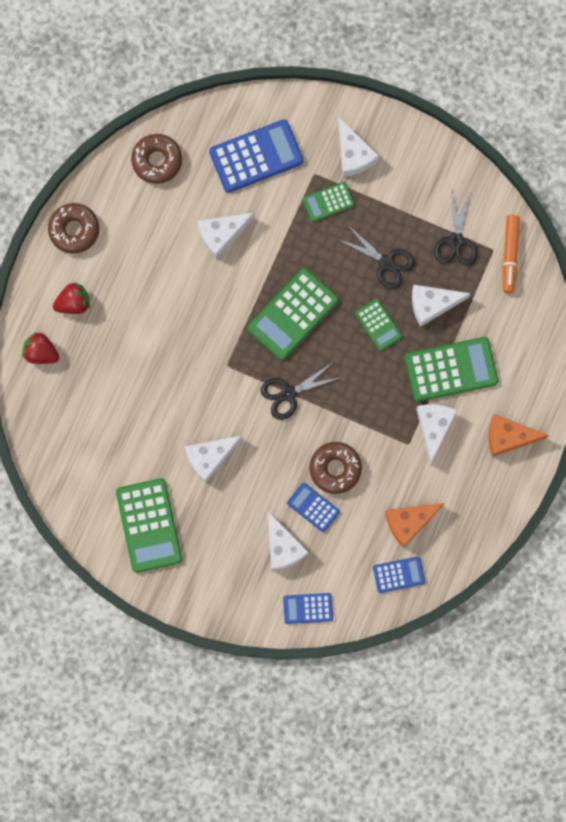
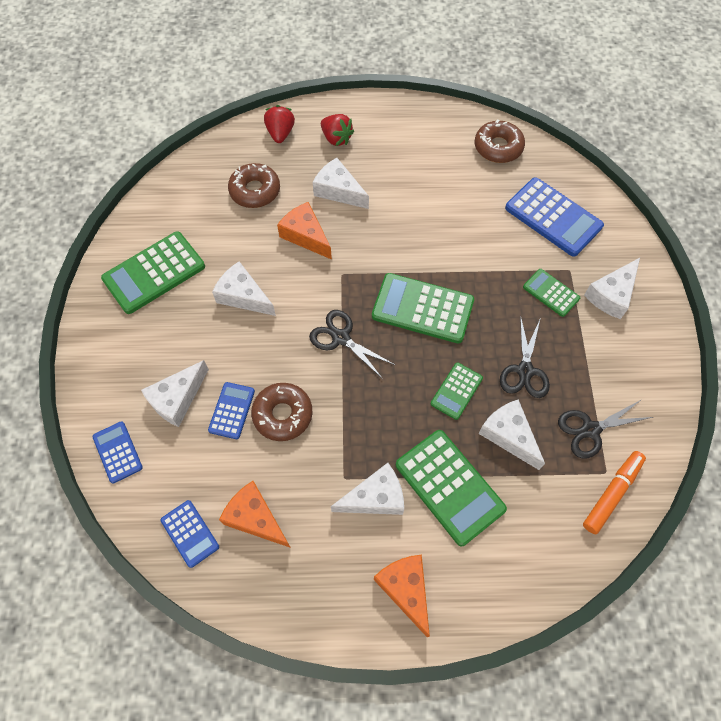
camera: 65 degrees right, 15 degrees down
brown donut [48,203,99,254] -> brown donut moved to [228,163,280,208]
white cheese [198,213,254,259] -> white cheese moved to [313,158,369,209]
orange marker [503,215,520,293] -> orange marker turned 150 degrees clockwise [583,451,646,534]
none -> orange cheese [277,202,332,260]

